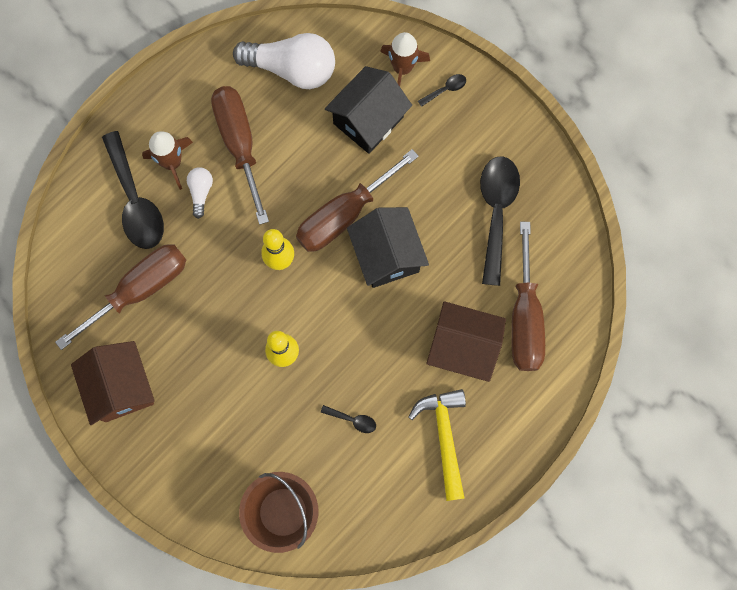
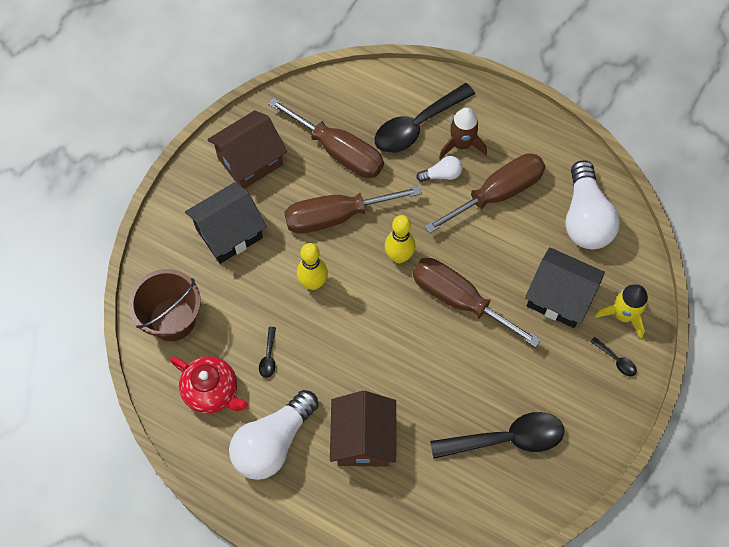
camera: 75 degrees right, 10 degrees down
black house [347,207,429,288] -> black house moved to [185,182,267,264]
brown rocket [380,32,430,86] -> yellow rocket [594,284,648,338]
yellow hammer [408,389,466,501] -> white light bulb [229,390,319,480]
brown screwdriver [511,222,545,371] -> brown screwdriver moved to [284,185,422,234]
none -> red teapot [170,356,248,414]

